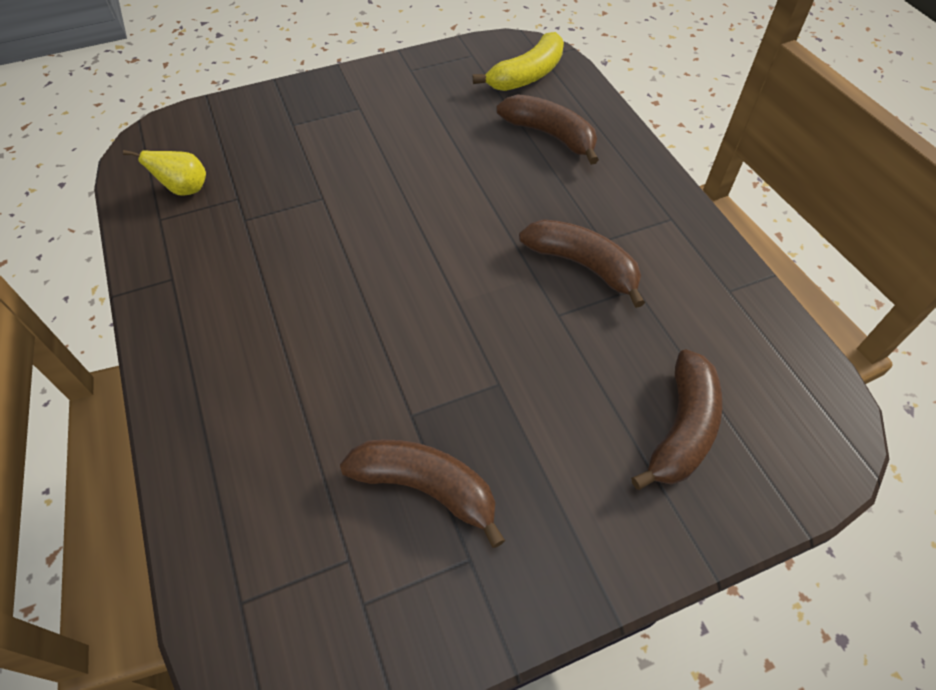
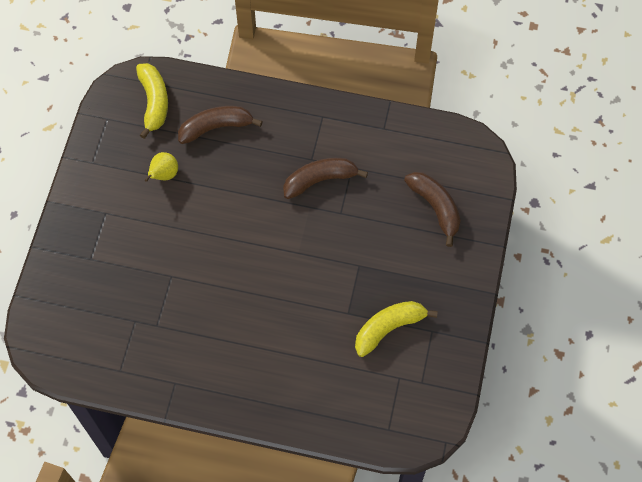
camera: 55 degrees left, 10 degrees up
yellow pear [123,150,206,196] -> yellow pear moved to [145,152,178,182]
brown banana [340,439,505,548] -> yellow banana [355,301,438,357]

